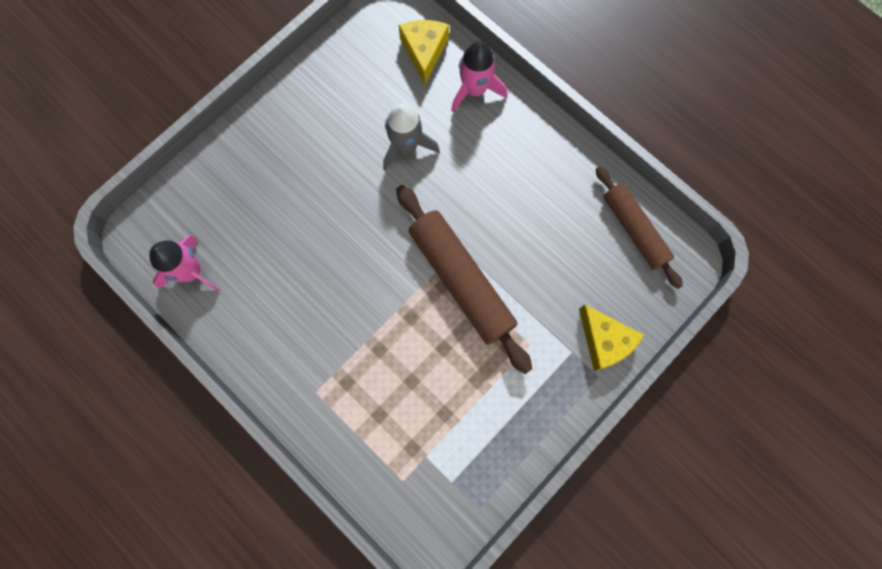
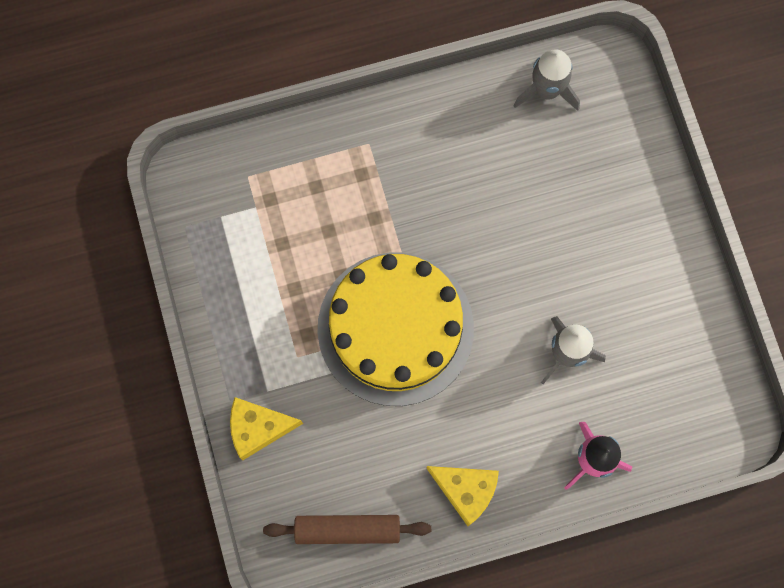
camera: 120 degrees right, 0 degrees up
pink rocket [149,235,221,292] -> grey rocket [513,50,580,111]
brown rolling pin [396,185,532,374] -> yellow cake [318,252,474,406]
yellow cheese [399,20,449,85] -> yellow cheese moved to [426,466,499,526]

